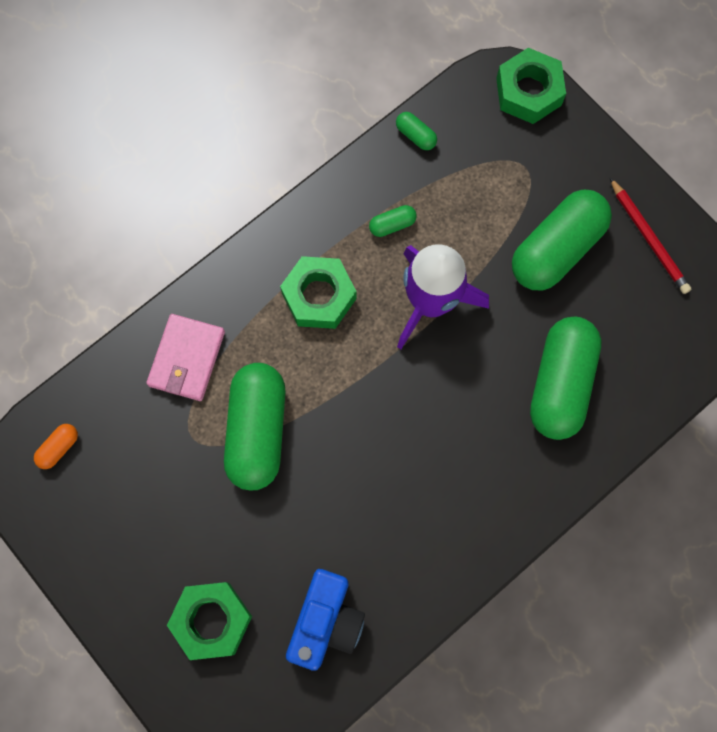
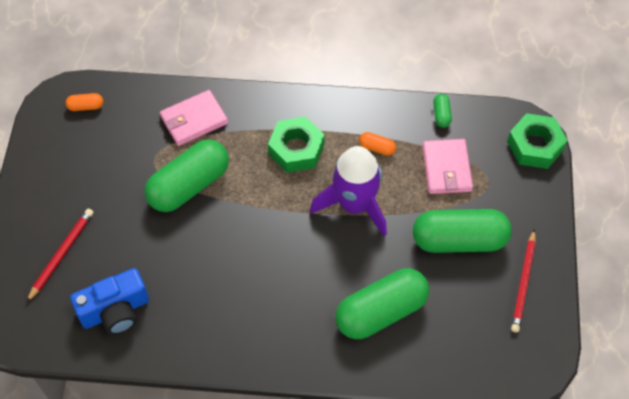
camera: 45 degrees right, 15 degrees down
green nut [167,582,252,660] -> red pencil [26,208,93,303]
green capsule [369,205,417,237] -> orange capsule [359,132,396,156]
none -> pink wallet [422,139,473,194]

